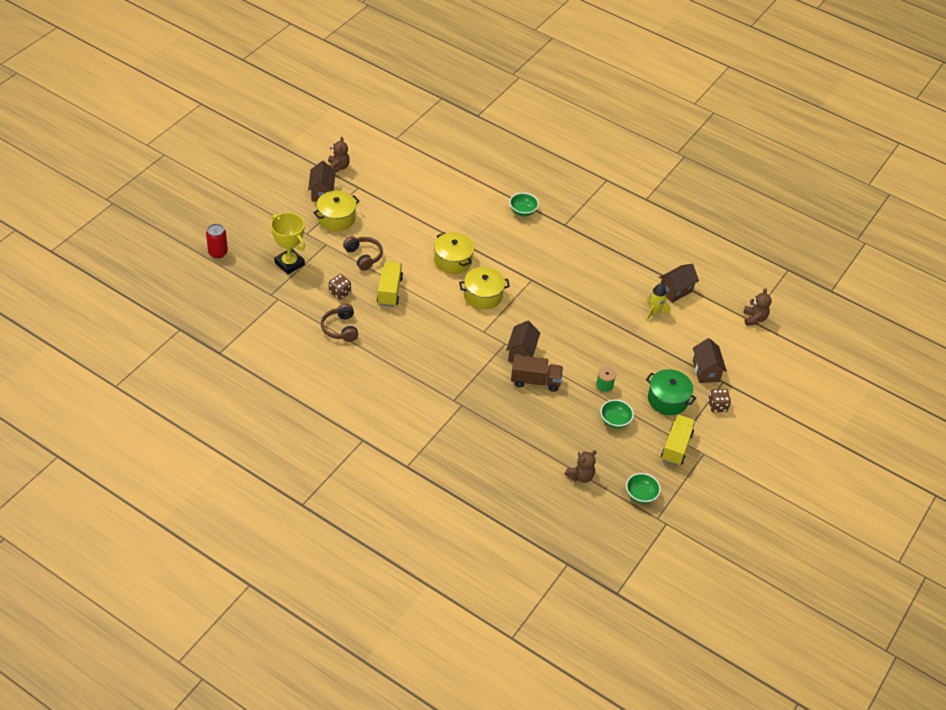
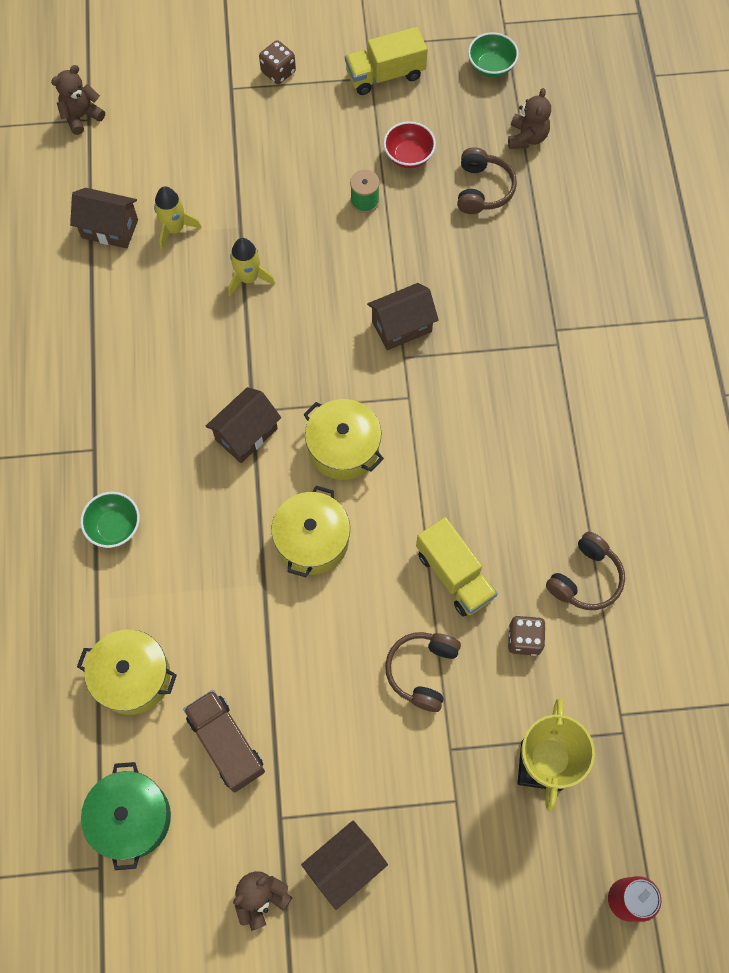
camera: 125 degrees left, 20 degrees up
yellow pot [313,191,360,231] -> yellow pot moved to [77,629,177,715]
yellow truck [377,261,403,307] -> yellow truck turned 90 degrees counterclockwise [416,517,498,617]
brown truck [511,355,563,392] -> brown truck moved to [183,690,265,793]
brown teddy bear [564,450,597,483] -> brown teddy bear turned 90 degrees clockwise [508,88,551,149]
green bowl [600,400,634,428] -> red bowl [384,121,436,168]
green pot [646,369,696,415] -> green pot moved to [81,762,171,870]
brown house [693,338,727,383] -> brown house moved to [206,387,281,463]
none -> yellow rocket [228,238,275,296]
none -> brown headphones [457,147,517,214]

